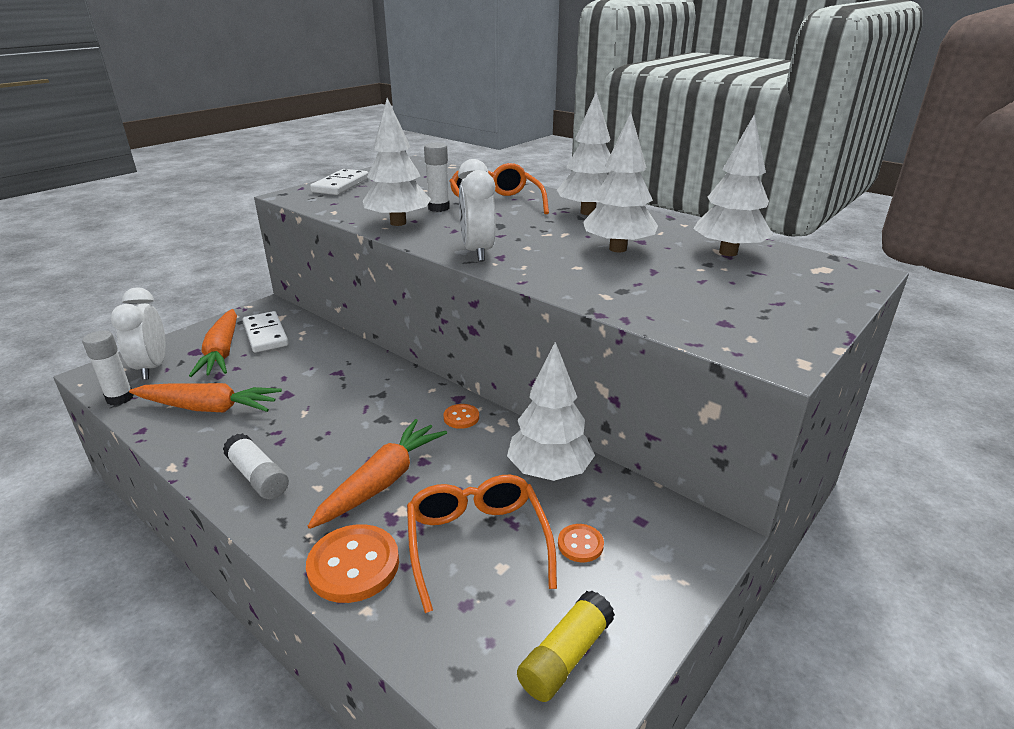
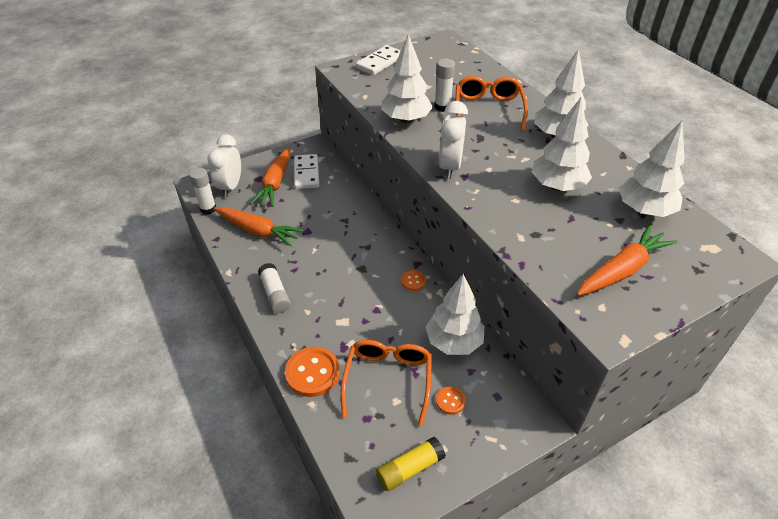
camera: 20 degrees right, 15 degrees up
orange carrot [308,419,447,529] -> orange carrot moved to [577,225,677,296]

